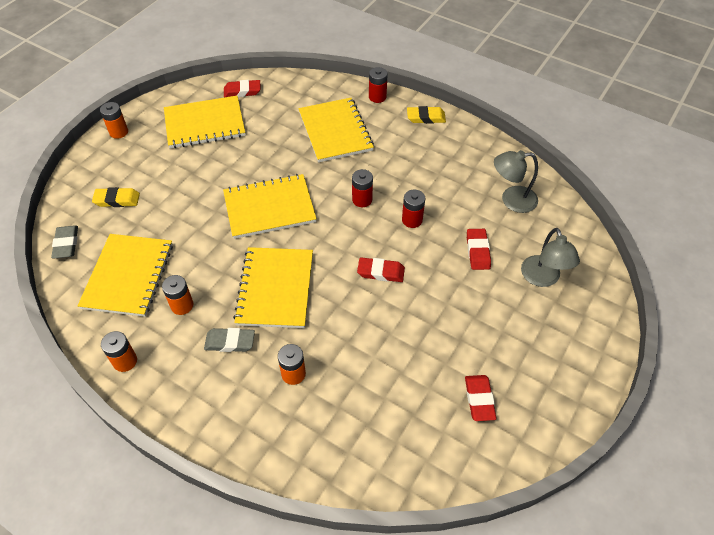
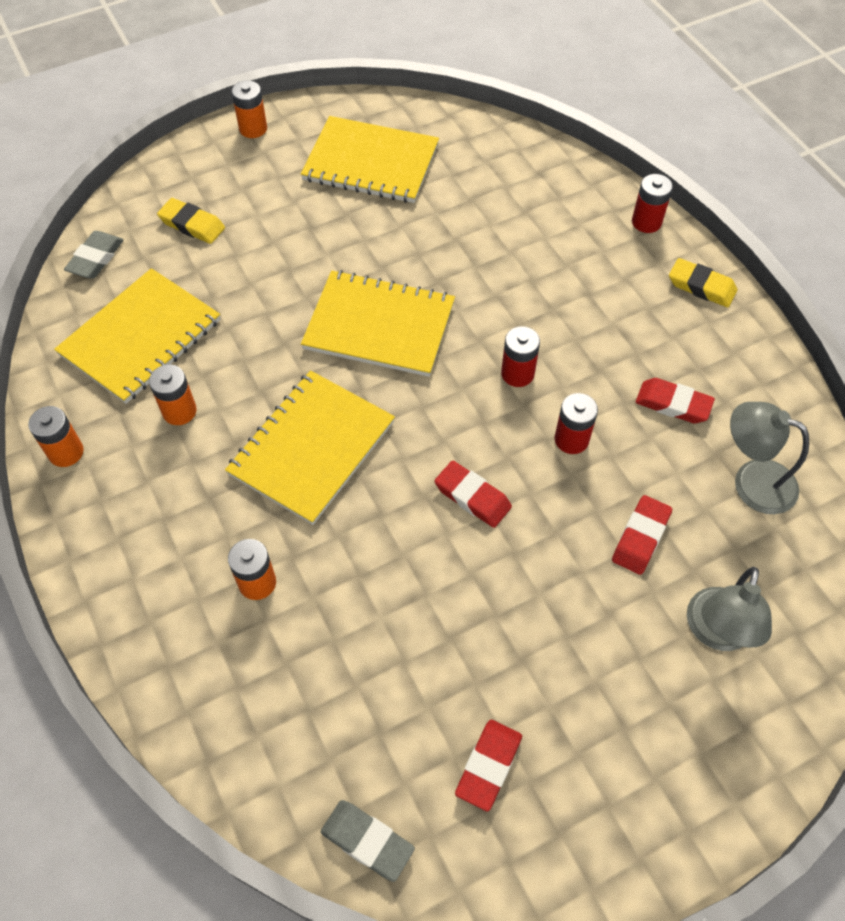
camera: 30 degrees right, 5 degrees up
grey eraser [204,328,255,352] -> grey eraser moved to [321,800,415,882]
red eraser [224,80,261,97] -> red eraser moved to [635,378,715,424]
yellow notebook [298,98,374,162] -> none

